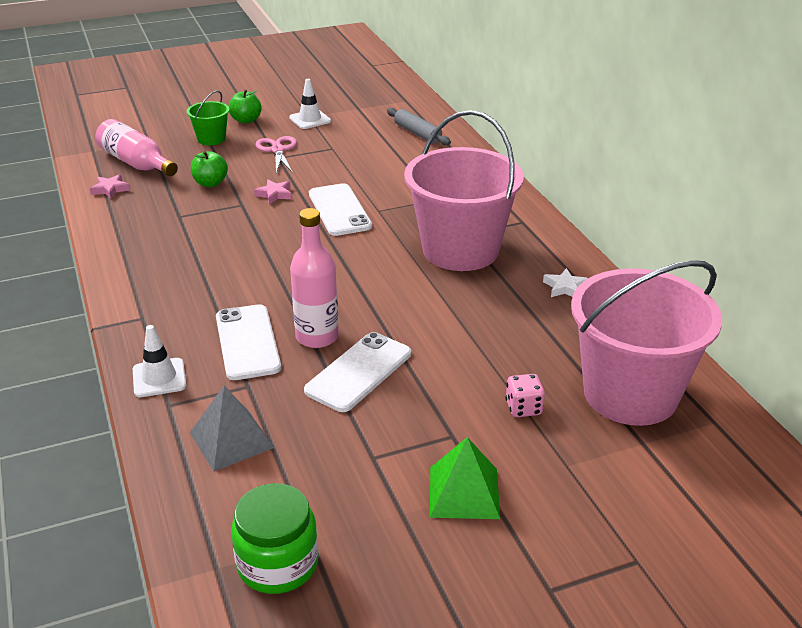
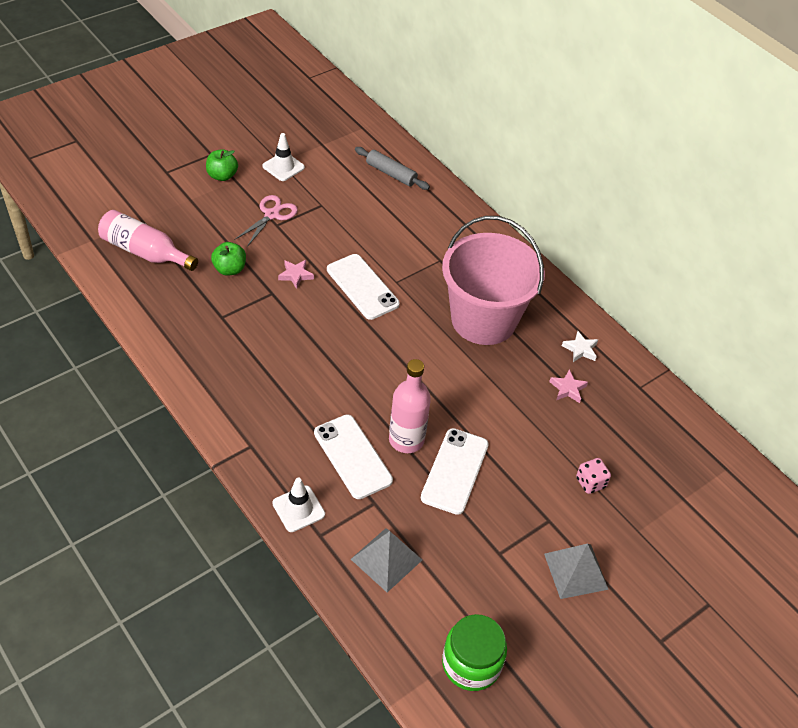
camera: 20 degrees left, 15 degrees up
pink star [90,174,130,199] -> pink star moved to [549,369,588,403]
green bucket [187,91,230,145] -> none
pink scissors [256,136,297,174] -> pink scissors turned 60 degrees clockwise [234,195,298,247]
green pyramid [430,437,500,519] -> grey pyramid [544,544,609,599]
pink bucket [571,260,722,426] -> none

